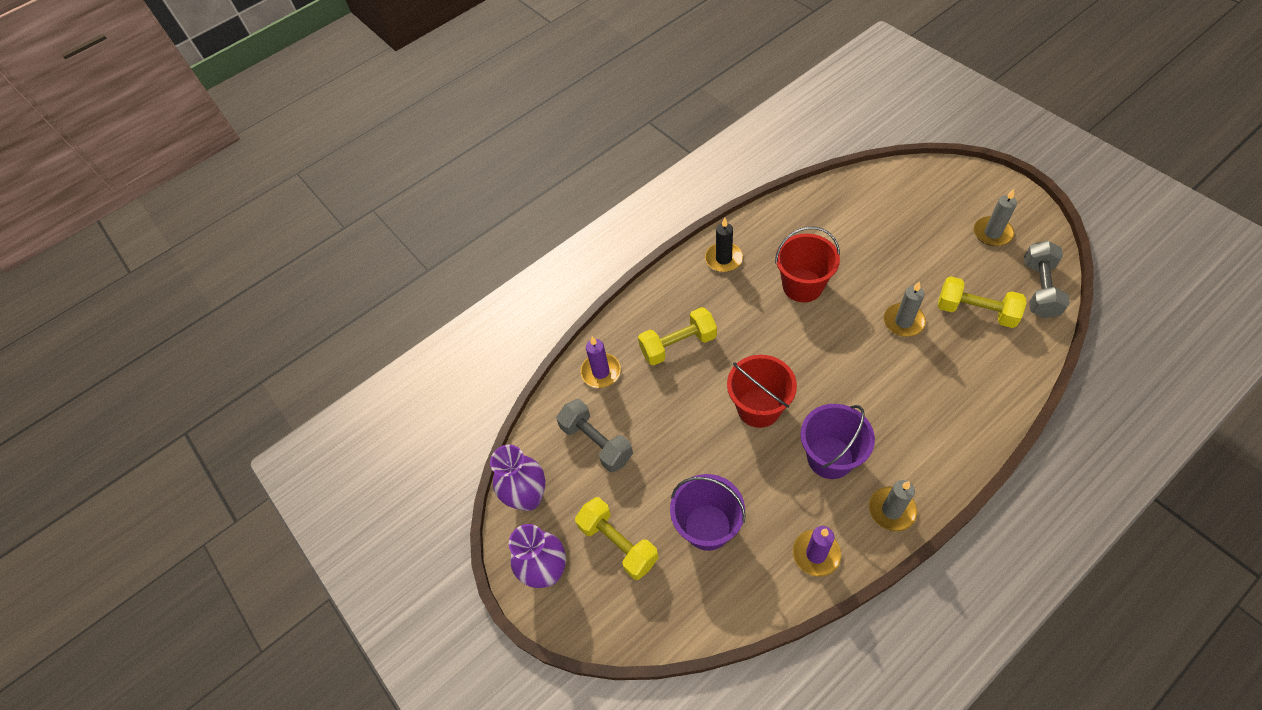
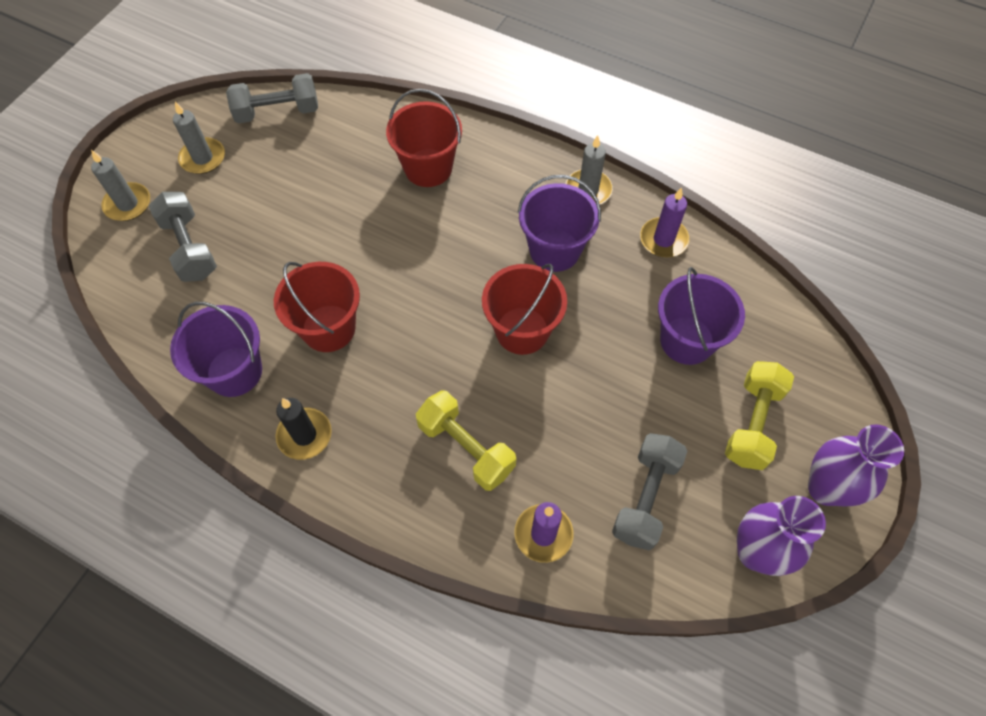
camera: 120 degrees left, 5 degrees up
grey candle [884,281,926,337] -> grey candle moved to [91,150,150,221]
yellow dumbbell [938,276,1027,328] -> none
none -> grey dumbbell [149,192,217,282]
none -> purple bucket [170,302,262,397]
none -> red bucket [386,89,462,187]

